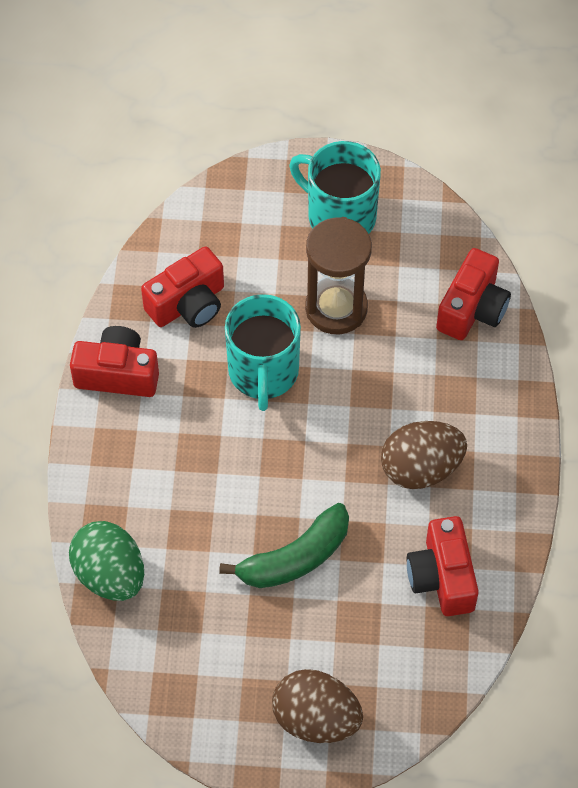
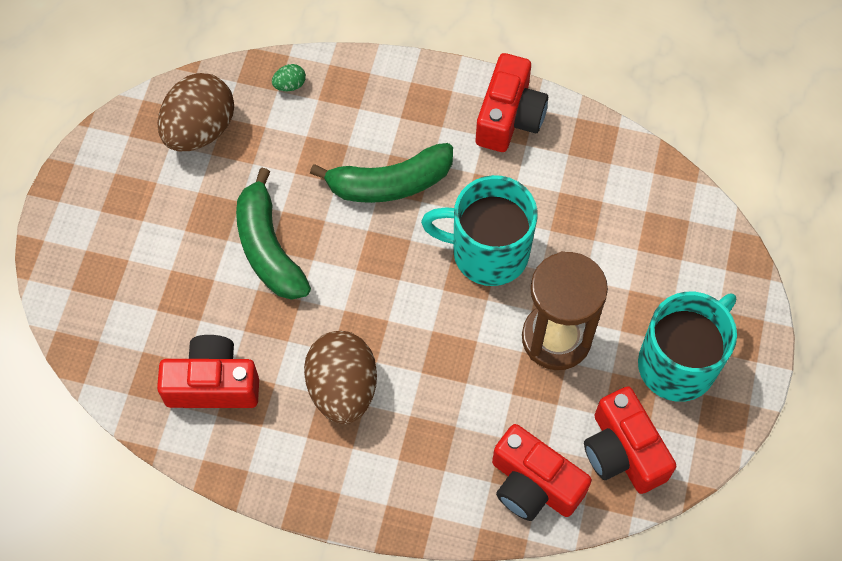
camera: 100 degrees right, 5 degrees up
green egg [69,521,144,601] -> green egg [272,64,306,91], size x0.40
red camera [141,247,224,328] -> red camera moved to [584,386,676,494]
brown egg [272,669,363,743] -> brown egg moved to [157,73,234,151]
none -> green banana [310,143,453,203]

